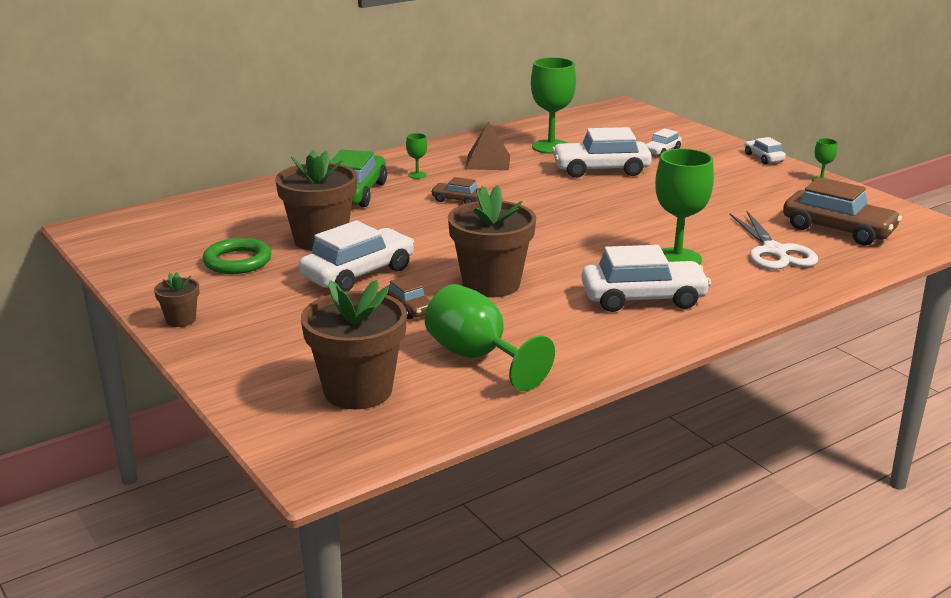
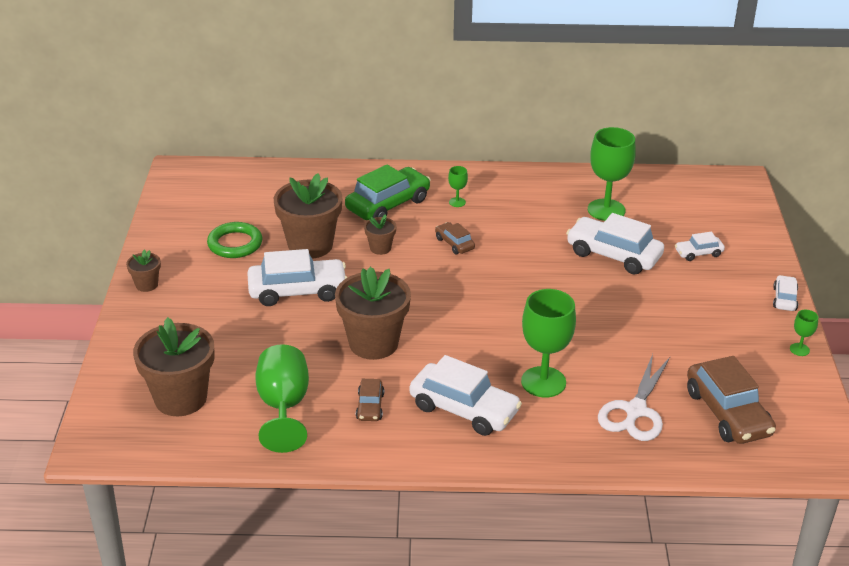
camera: 35 degrees right, 10 degrees up
brown car [386,276,431,319] -> brown car moved to [356,379,384,421]
brown pyramid [465,121,510,170] -> none
none -> brown flower pot [364,214,397,255]

